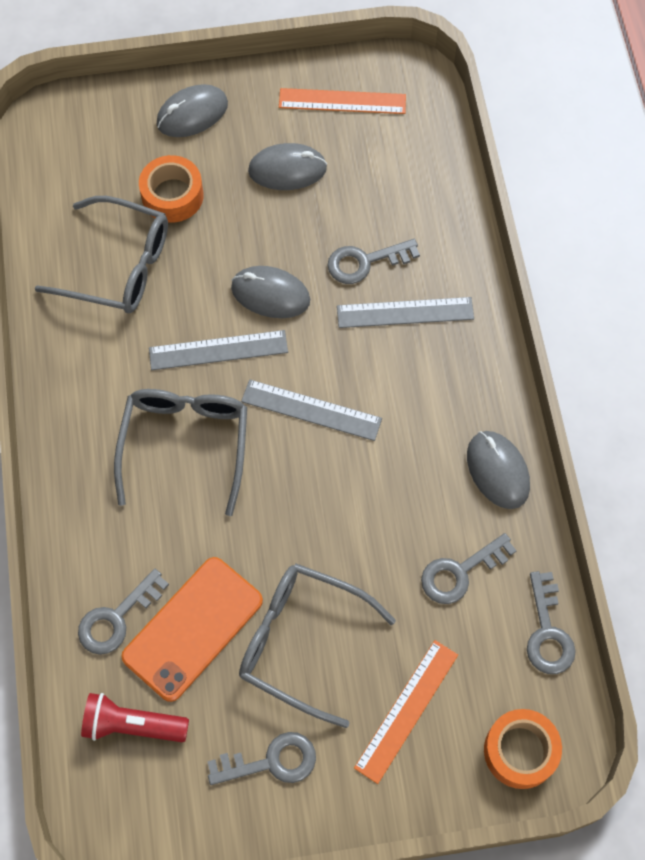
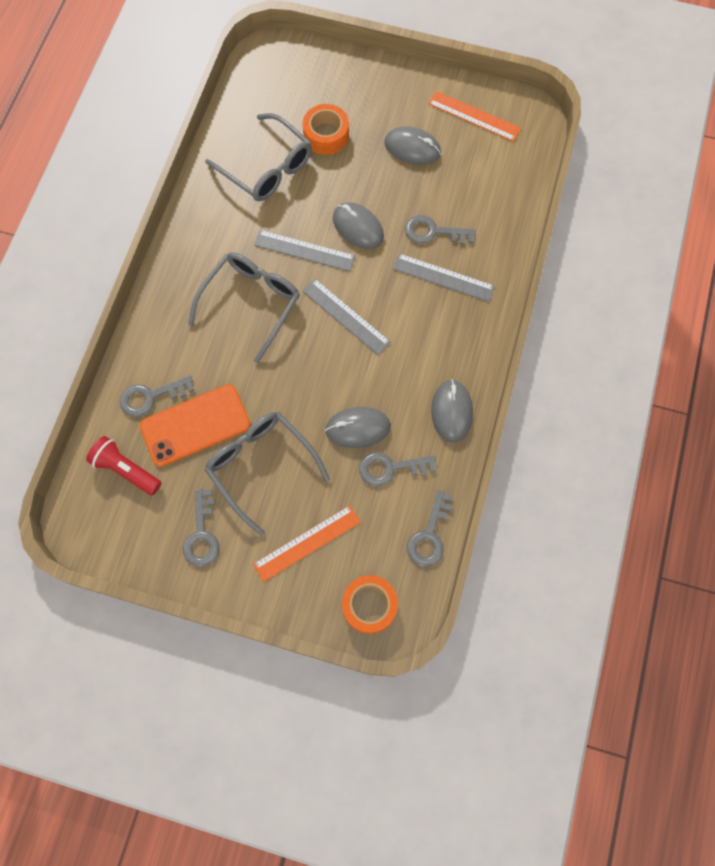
camera: 25 degrees right, 5 degrees up
grey mouse [157,84,228,137] -> grey mouse moved to [325,407,391,448]
grey key [207,732,316,785] -> grey key turned 75 degrees clockwise [183,488,219,567]

